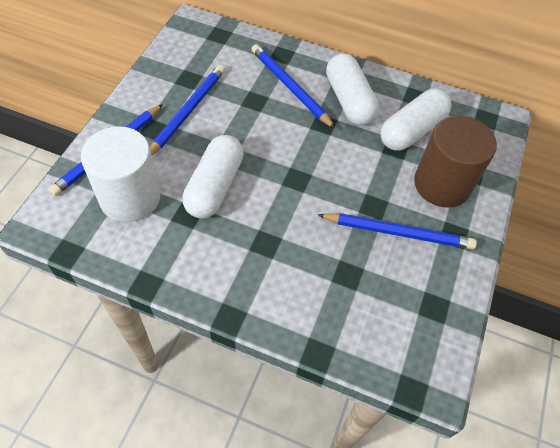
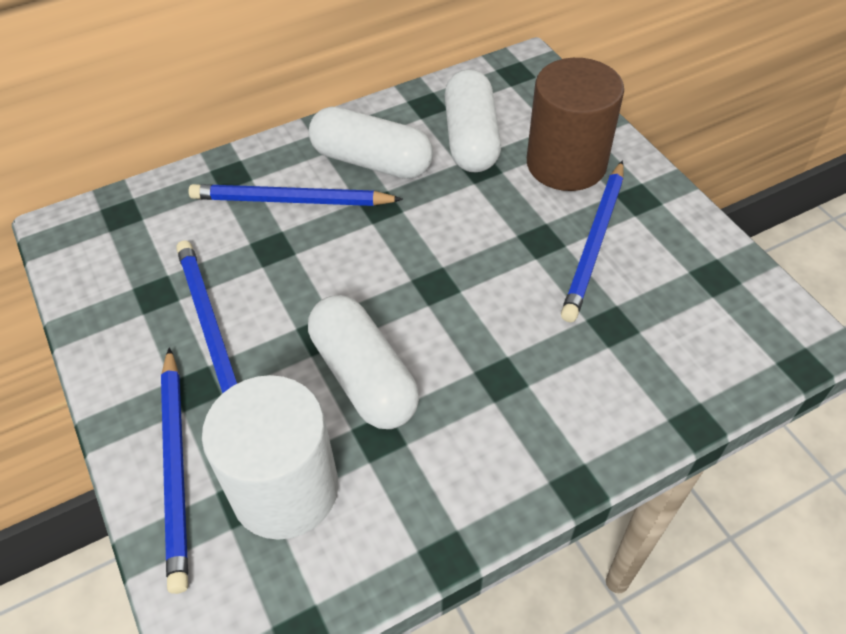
camera: 45 degrees left, 5 degrees down
blue pencil [317,213,477,249] -> blue pencil turned 150 degrees clockwise [561,160,624,322]

